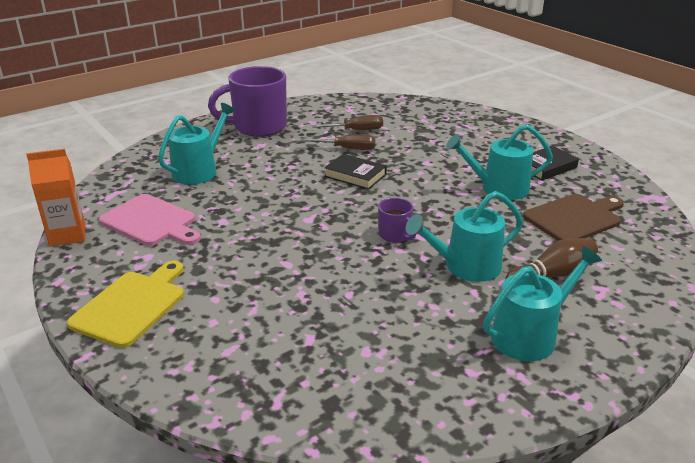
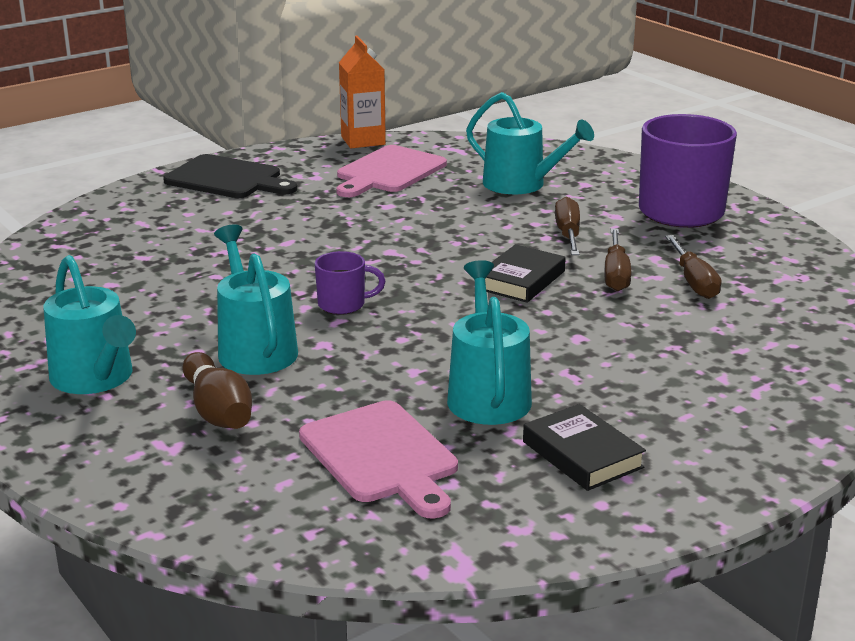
camera: 90 degrees right, 5 degrees down
yellow cutting board [67,261,184,348] -> black cutting board [163,154,297,198]
purple mug [378,198,417,243] -> purple mug turned 150 degrees counterclockwise [315,251,385,314]
brown cutting board [523,194,624,241] -> pink cutting board [299,400,458,519]
none -> brown screwdriver [555,197,580,255]

